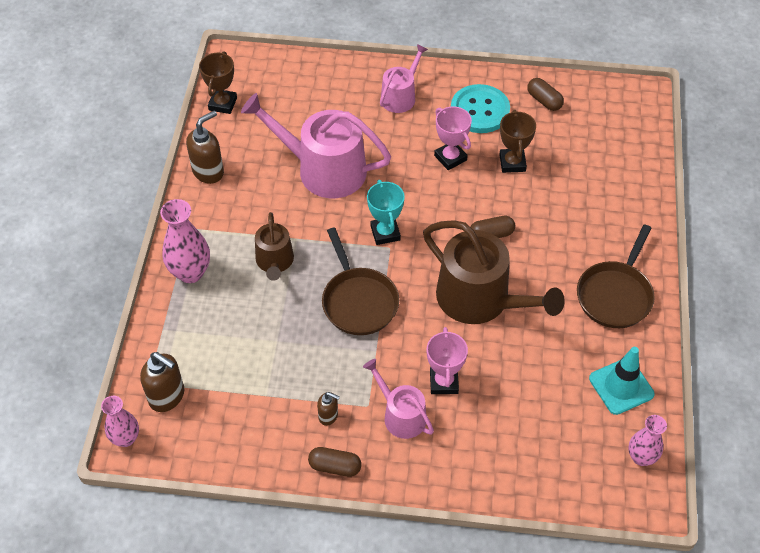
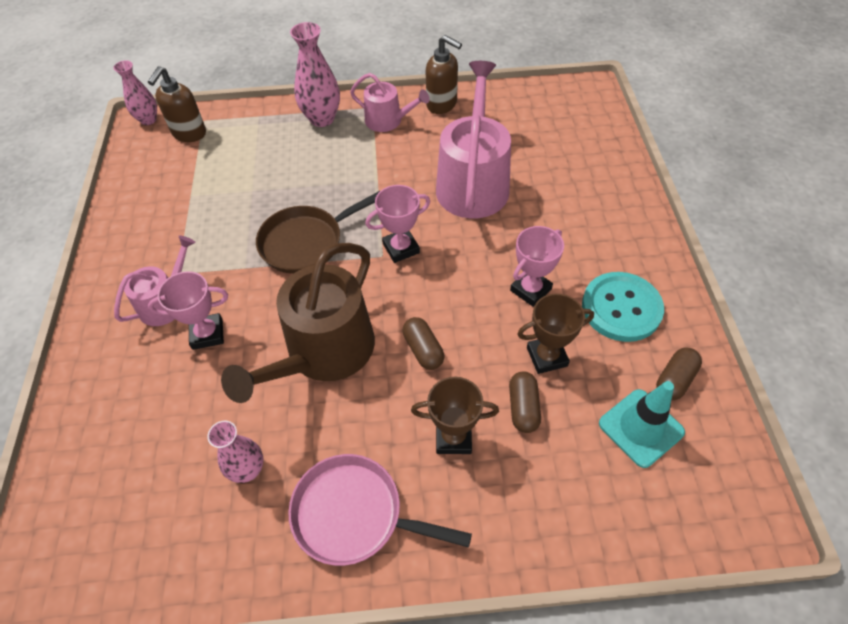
camera: 80 degrees right, 0 degrees up
brown trophy [199,51,237,114] -> brown trophy moved to [411,377,499,454]
brown watering can [255,212,294,281] -> none
brown capsule [308,447,361,477] -> brown capsule moved to [509,371,541,433]
brown soap dispenser [317,392,340,426] -> none
turquoise trophy [367,180,405,245] -> pink trophy [365,185,430,263]
pink watering can [380,44,428,113] -> pink watering can moved to [350,73,430,132]
brown pan [577,225,655,328] -> pink pan [288,454,472,566]
turquoise traffic cone [589,347,655,415] -> turquoise traffic cone moved to [599,381,685,468]
pink vase [628,415,667,466] -> pink vase moved to [207,421,264,483]

